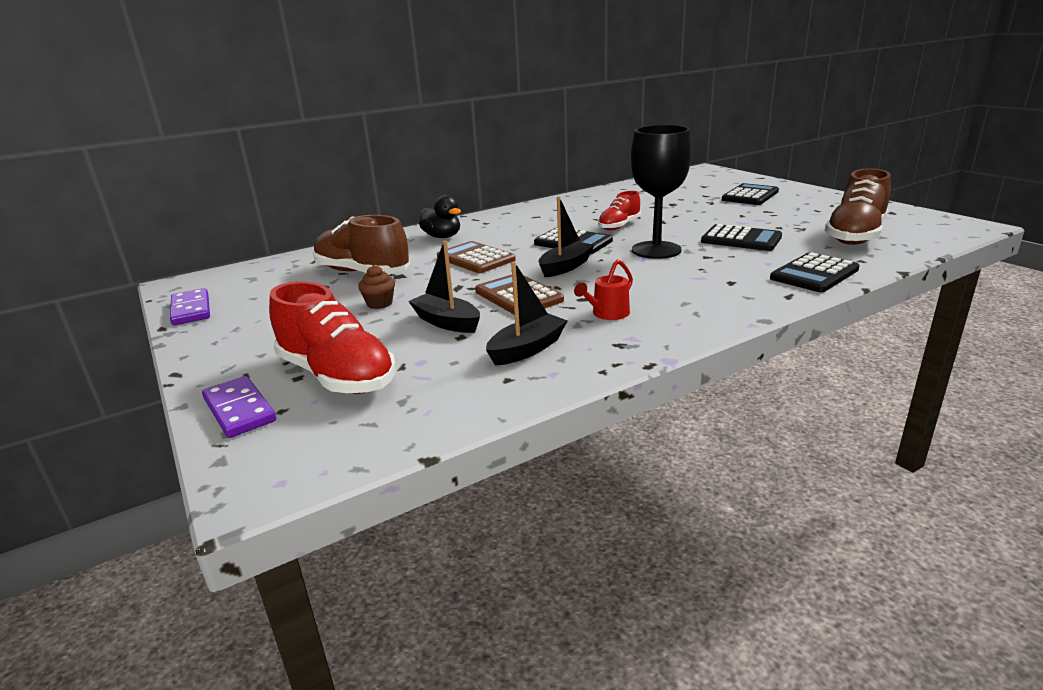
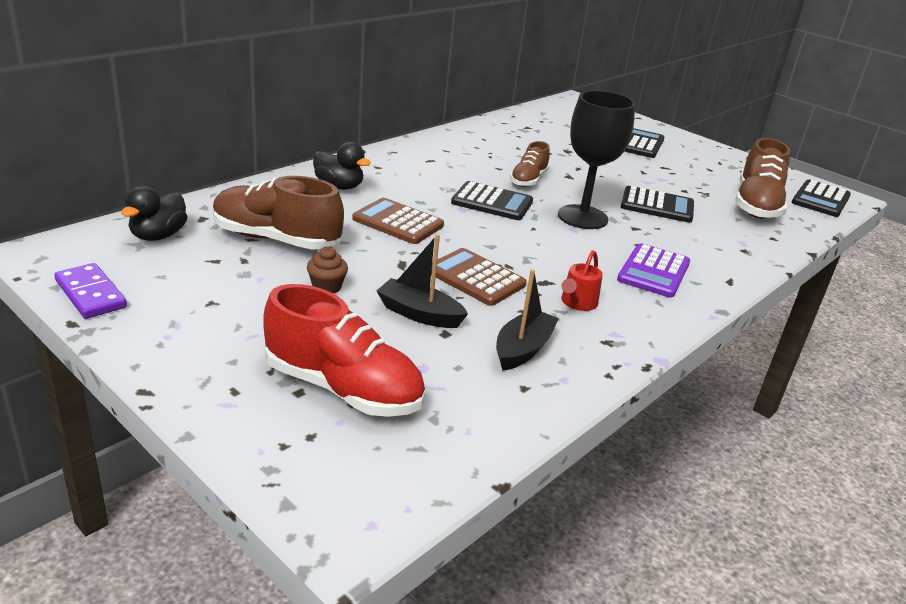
camera: 20 degrees left, 5 degrees up
purple domino [202,376,276,438] -> none
black boat [538,196,595,277] -> none
red shoe [598,191,641,230] -> brown shoe [510,141,550,187]
black calculator [770,252,860,292] -> black calculator moved to [792,180,851,217]
none -> black duck [121,186,188,241]
none -> purple calculator [617,243,690,298]

